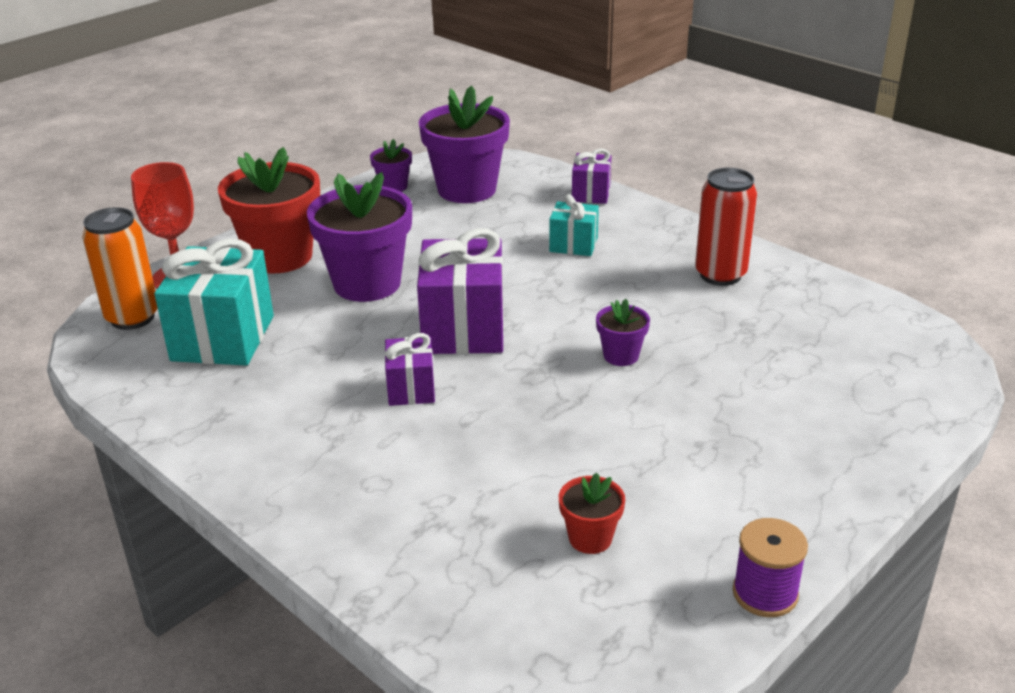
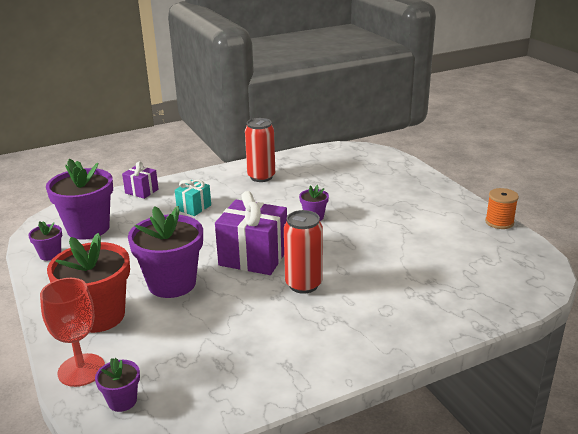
camera: 70 degrees left, 5 degrees down
orange can [82,207,158,330] -> purple flower pot [95,358,140,412]
turquoise gift [154,239,274,366] -> none
purple gift [385,333,435,406] -> red can [284,210,323,294]
red flower pot [559,473,625,554] -> none
purple spool [733,518,808,617] -> orange spool [485,188,519,229]

